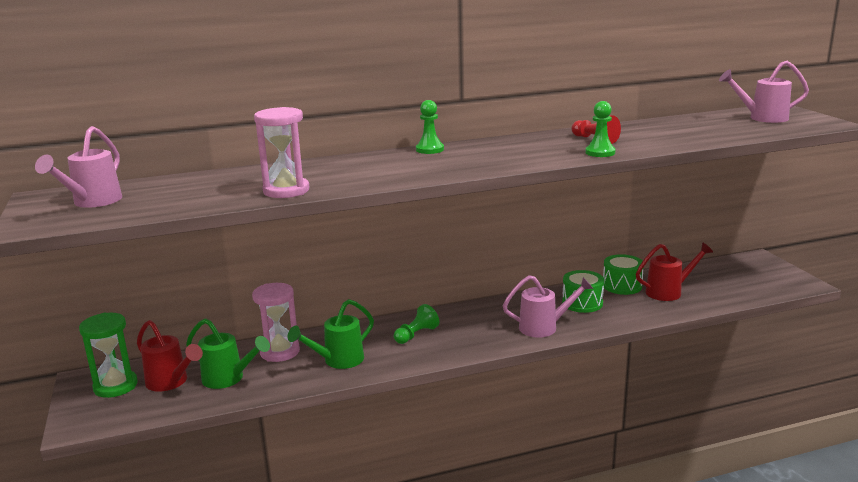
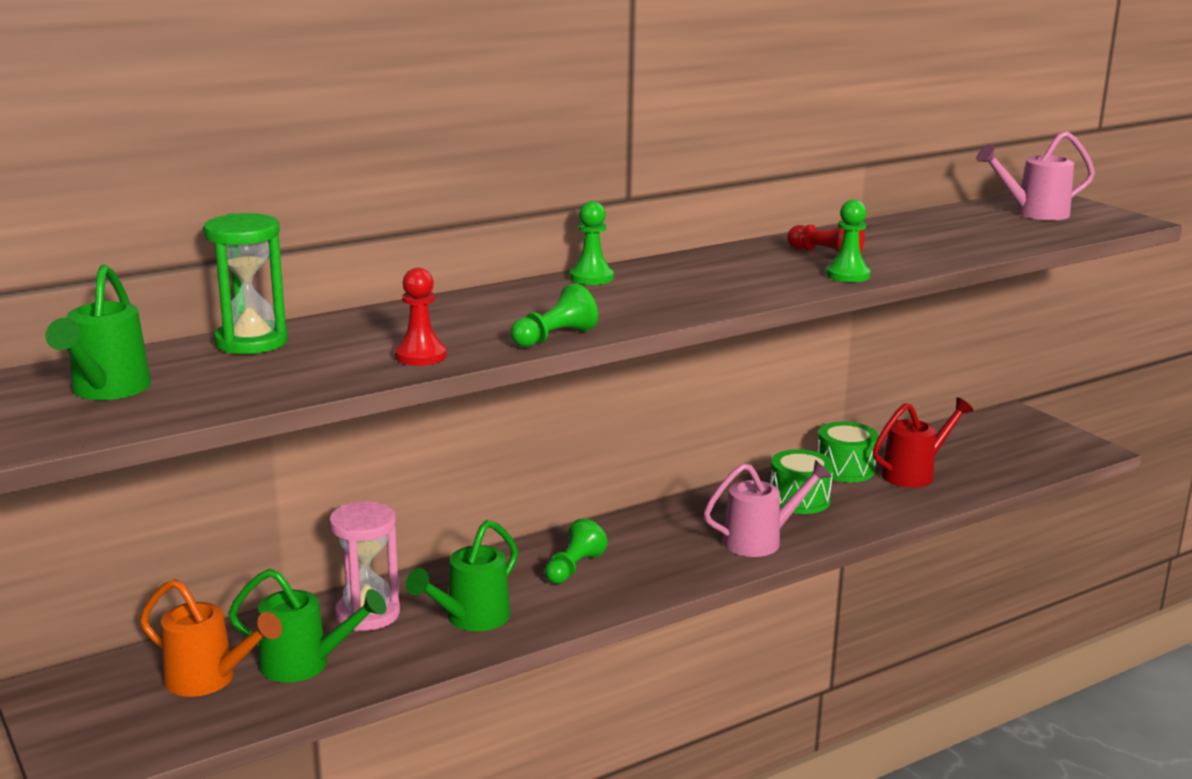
camera: 15 degrees left, 0 degrees up
pink watering can [35,126,122,208] -> green watering can [46,264,151,400]
green hourglass [79,313,138,398] -> green hourglass moved to [203,213,288,354]
red watering can [137,320,203,392] -> orange watering can [140,579,282,697]
pink hourglass [254,107,310,198] -> red pawn [395,268,447,366]
none -> green pawn [510,283,598,348]

